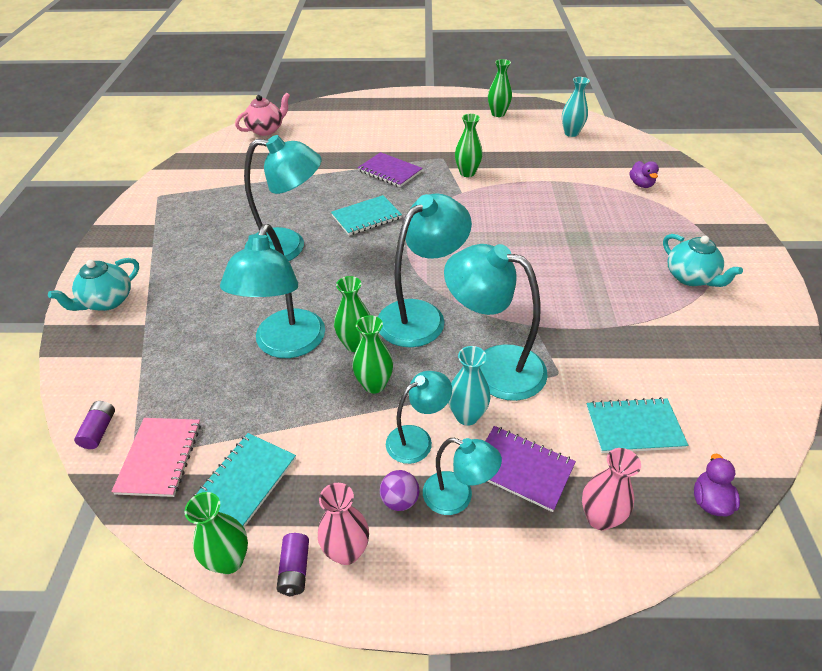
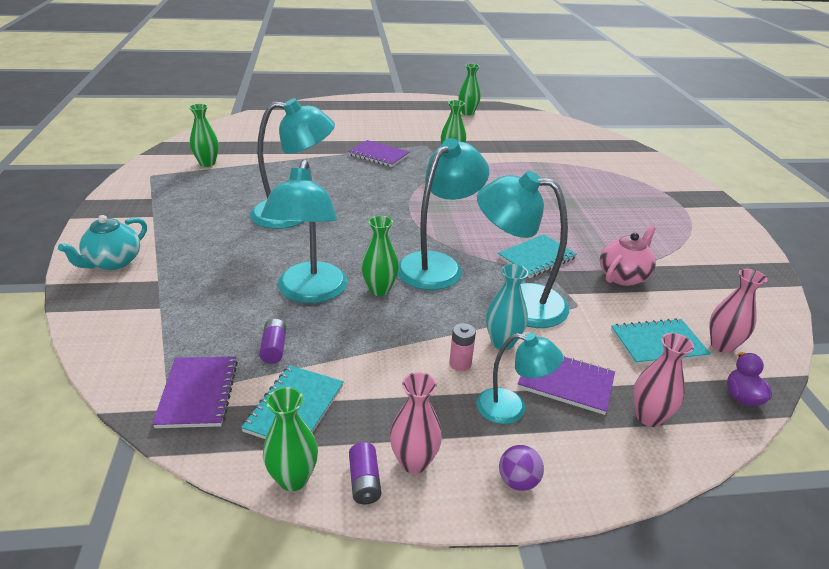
camera: 10 degrees left, 10 degrees down
purple battery [74,401,115,449] -> purple battery moved to [259,319,286,364]
pink notebook [111,418,201,497] -> purple notebook [152,356,238,428]
pink teapot [235,92,290,136] -> pink teapot moved to [600,226,656,286]
turquoise notebook [331,195,402,236] -> turquoise notebook moved to [498,234,577,278]
green vase [352,315,393,394] -> green vase moved to [189,104,219,167]
purple ball [380,470,419,511] -> purple ball moved to [499,445,544,491]
turquoise lamp [386,371,452,464] -> pink battery [449,323,476,371]
turquoise vase [562,77,590,137] -> none
purple duck [630,161,659,188] -> none
turquoise teapot [663,234,743,287] -> none
none -> pink vase [710,269,767,353]

